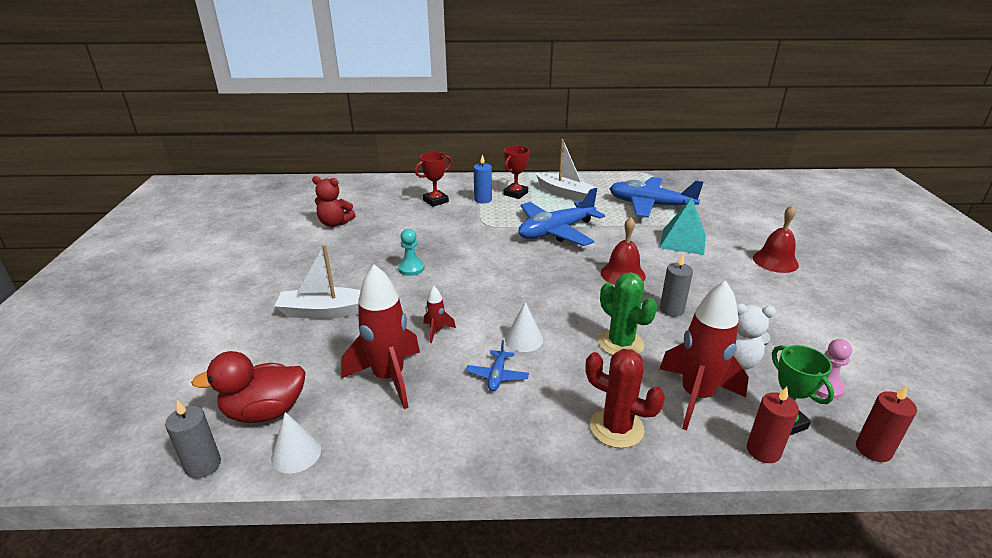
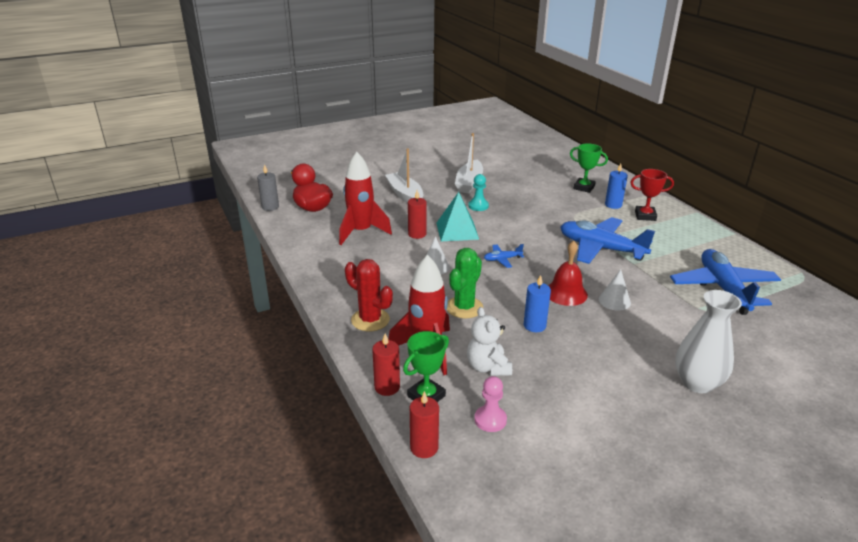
camera: 65 degrees right, 0 degrees up
white cone [271,412,321,474] -> white cone moved to [599,269,631,311]
red teddy bear [312,176,355,227] -> none
red trophy [415,152,452,207] -> green trophy [570,143,608,193]
red rocket [424,286,456,343] -> red candle [408,190,427,239]
blue plane [466,340,529,391] -> blue plane moved to [484,244,524,268]
white boat [536,139,598,202] -> white boat moved to [455,133,483,193]
red cactus [585,349,665,448] -> red cactus turned 60 degrees counterclockwise [345,259,393,332]
turquoise pyramid [660,198,706,255] -> turquoise pyramid moved to [437,192,479,241]
grey candle [660,254,693,317] -> blue candle [524,275,551,332]
red bell [753,205,799,273] -> white vase [675,290,742,393]

